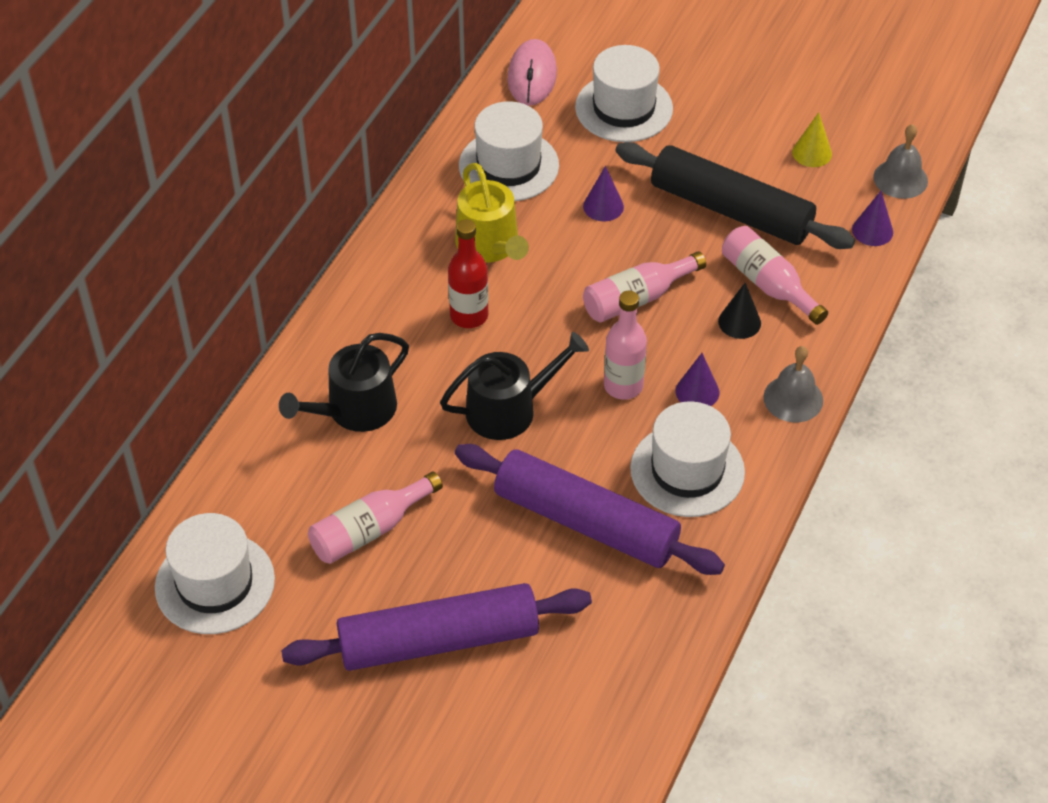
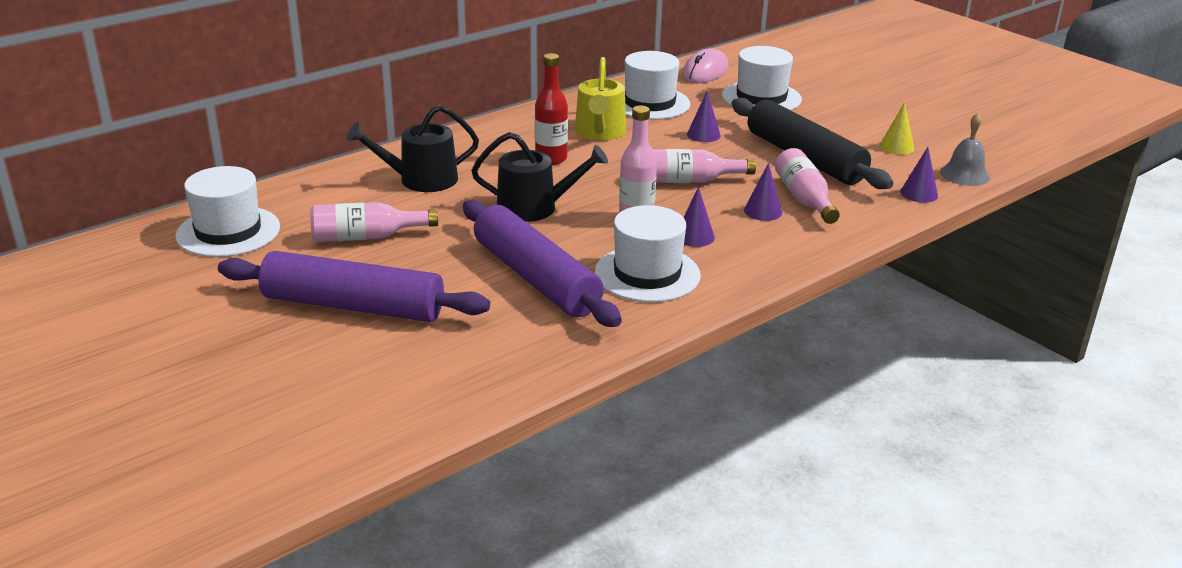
camera: 25 degrees right, 20 degrees down
black cone [718,283,761,339] -> purple cone [744,163,782,221]
grey bell [763,346,823,422] -> none

